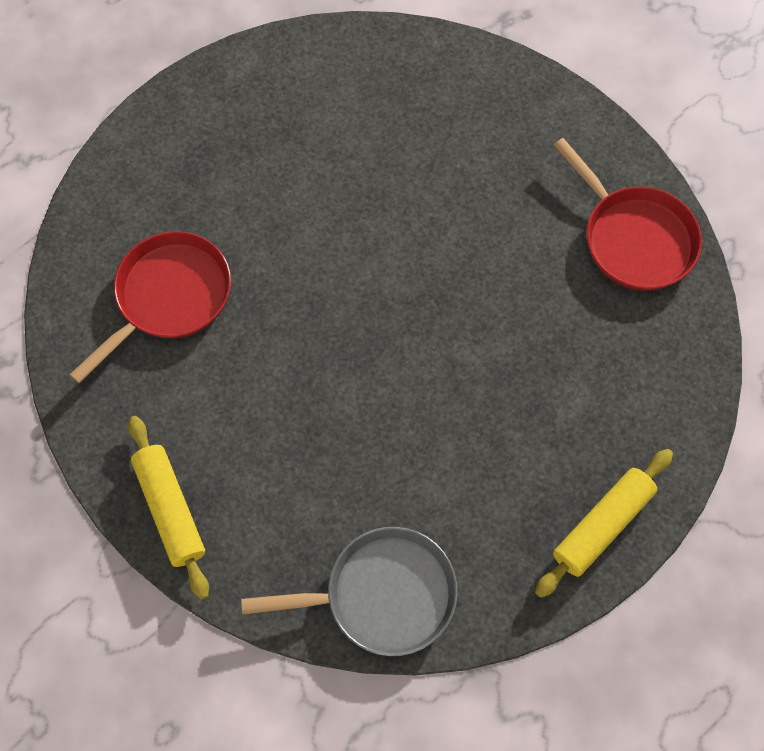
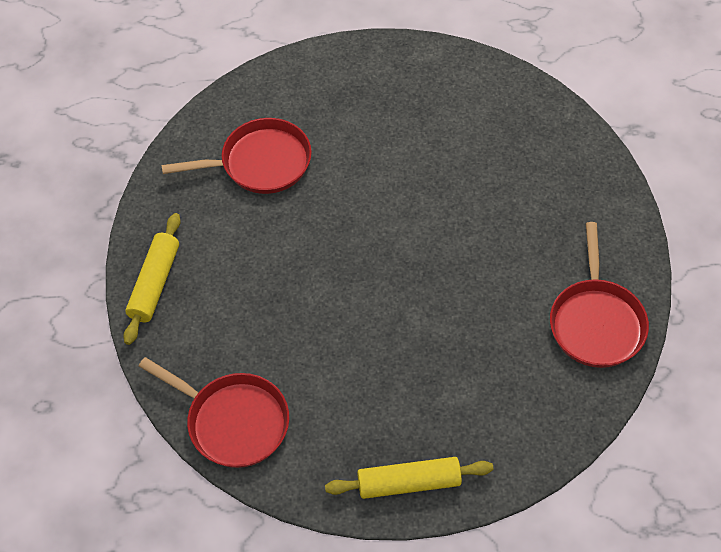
camera: 40 degrees right, 10 degrees down
grey pan [241,527,458,656] -> red pan [139,357,289,468]

